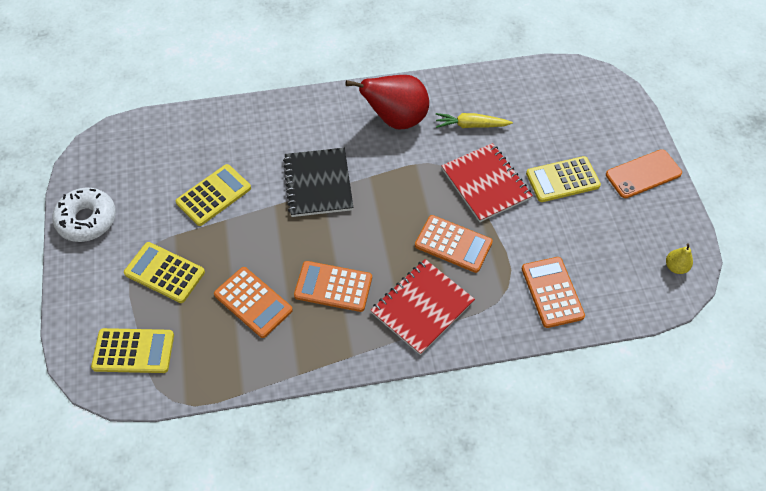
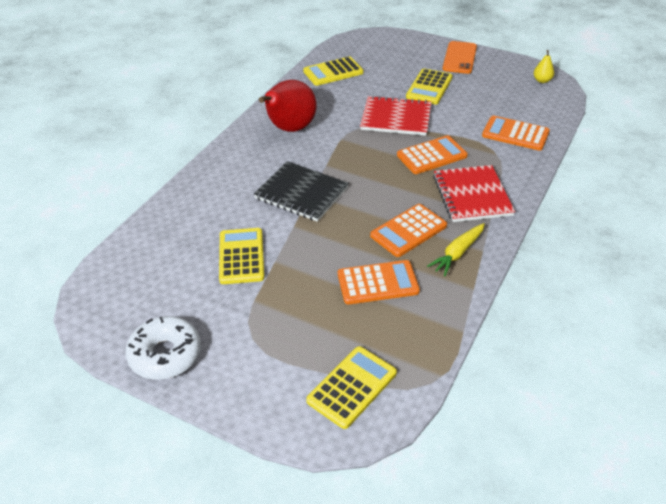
camera: 50 degrees left, 15 degrees down
yellow calculator [124,242,205,303] -> yellow calculator moved to [303,57,363,86]
yellow carrot [436,113,513,128] -> yellow carrot moved to [427,223,485,276]

